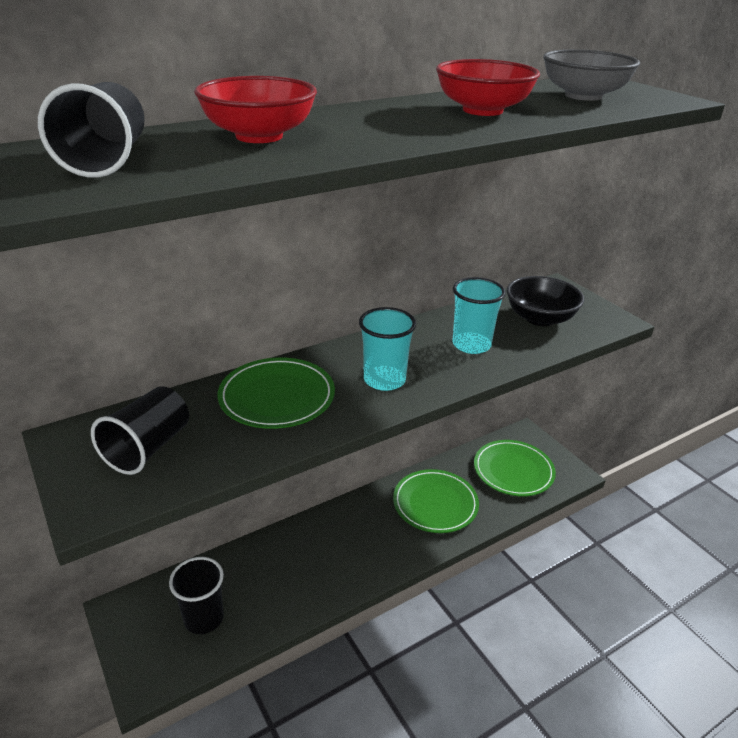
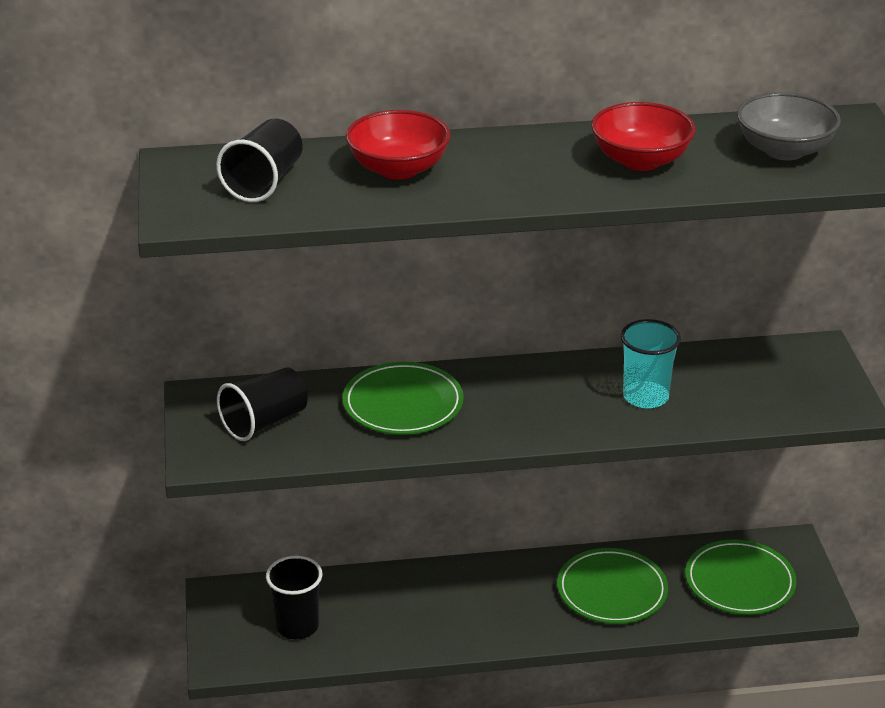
camera: 25 degrees right, 0 degrees up
turquoise cup [359,307,416,391] -> none
black bowl [507,276,584,326] -> none

